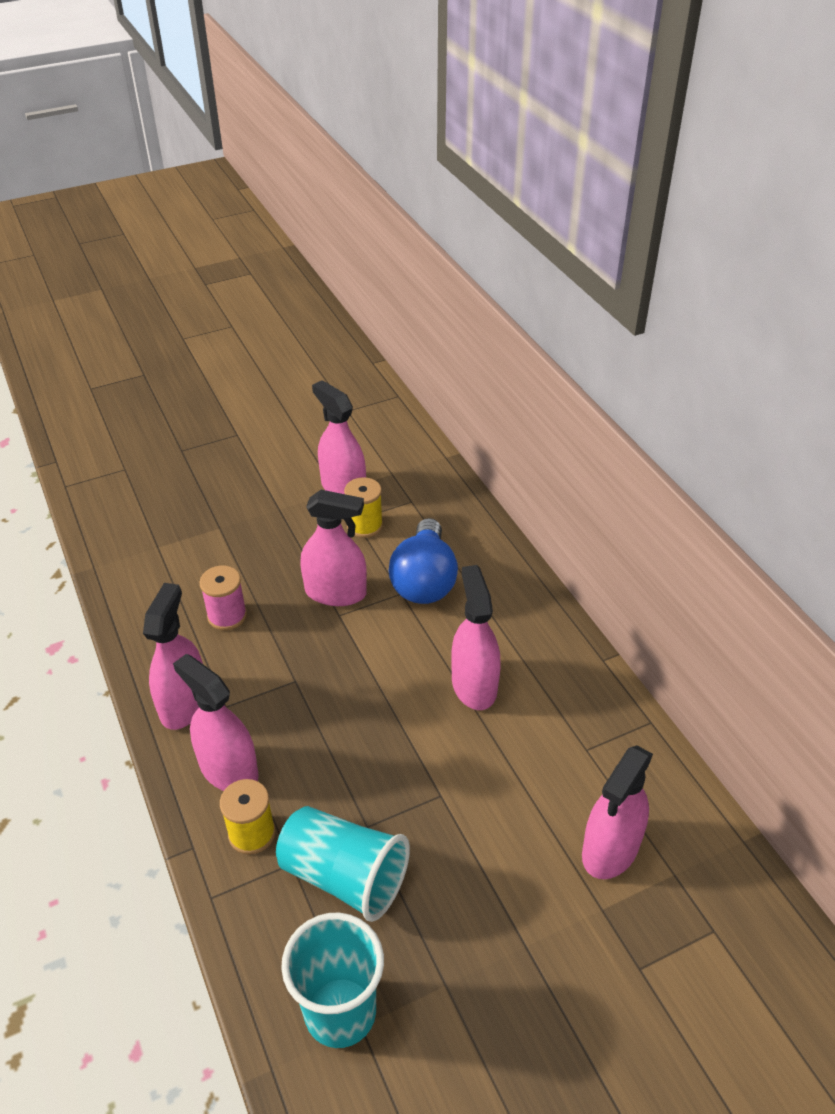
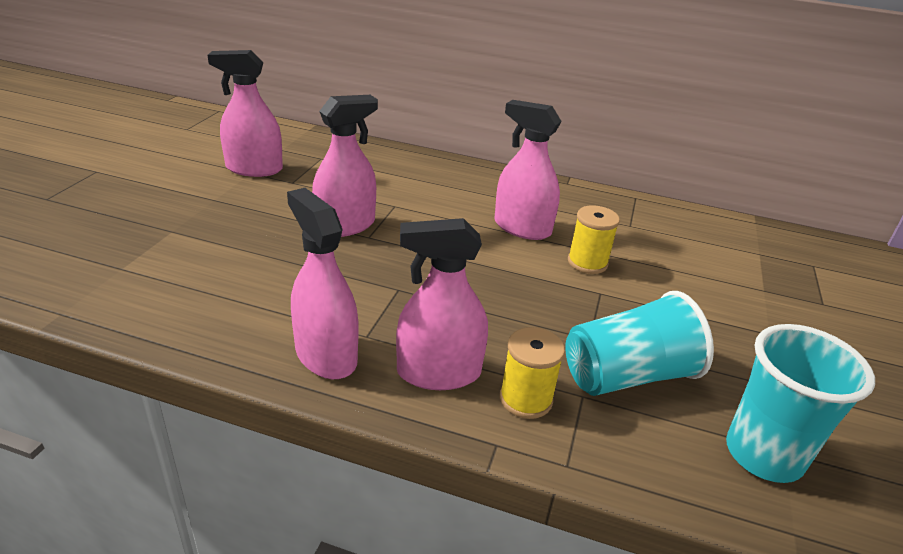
camera: 50 degrees left, 10 degrees down
pink spool [200,566,247,630] -> none
yellow spool [344,477,383,538] -> yellow spool moved to [568,205,620,274]
blue light bulb [389,518,458,604] -> none
pink spray bottle [582,746,653,879] -> none

